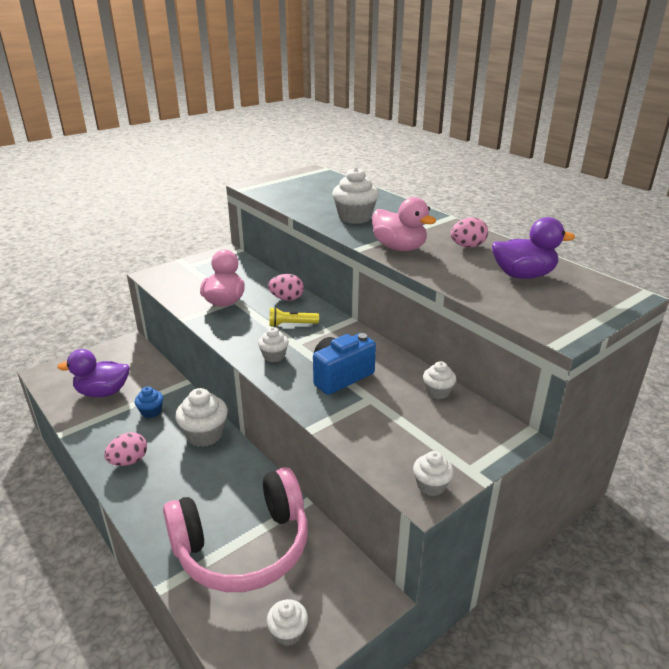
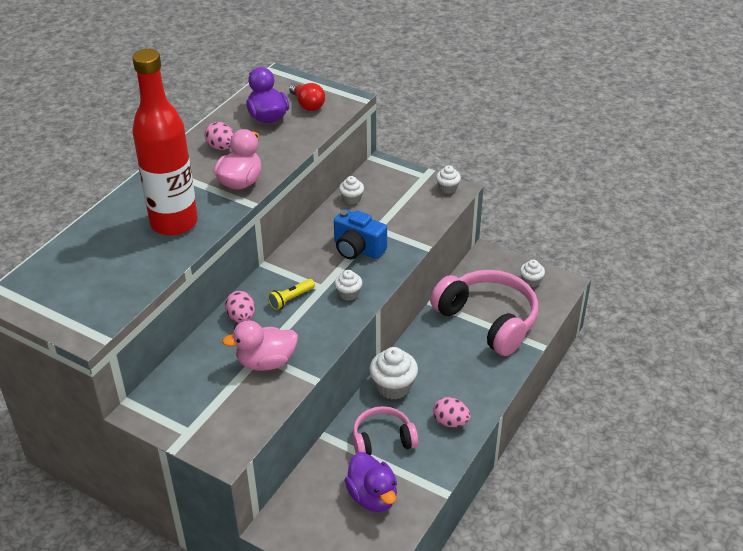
camera: 110 degrees left, 10 degrees up
blue cupcake [135,386,163,418] -> pink headphones [353,406,419,456]
yellow flashlight [269,307,319,327] -> yellow flashlight turned 75 degrees clockwise [268,279,315,310]
white cupcake [332,167,379,224] -> red bottle [132,49,198,236]
none -> red light bulb [289,83,325,111]

